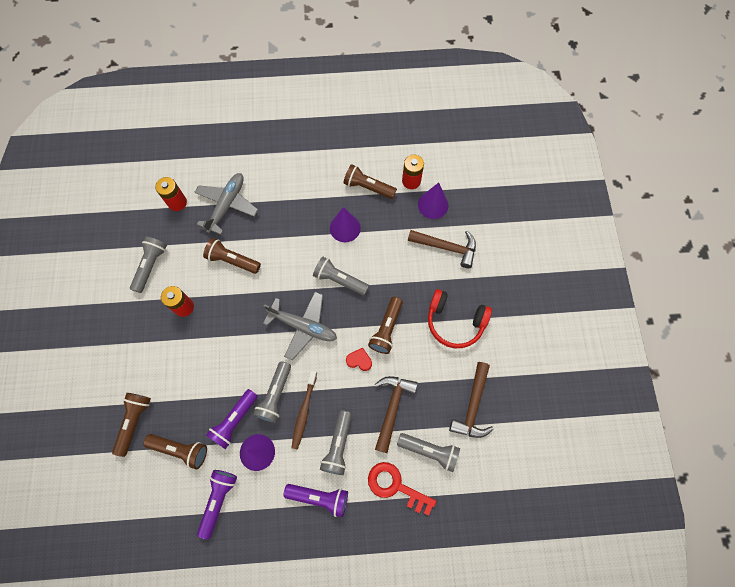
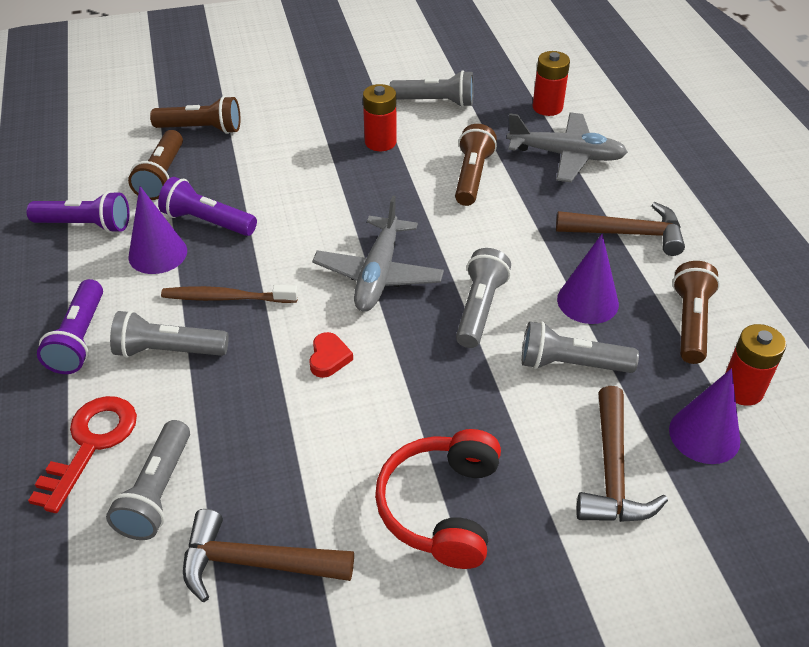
camera: 80 degrees right, 25 degrees down
grey flashlight [253,361,291,423] -> grey flashlight moved to [522,322,639,373]
brown flashlight [368,297,403,354] -> none
brown hammer [375,376,418,453] -> brown hammer moved to [556,202,685,256]

